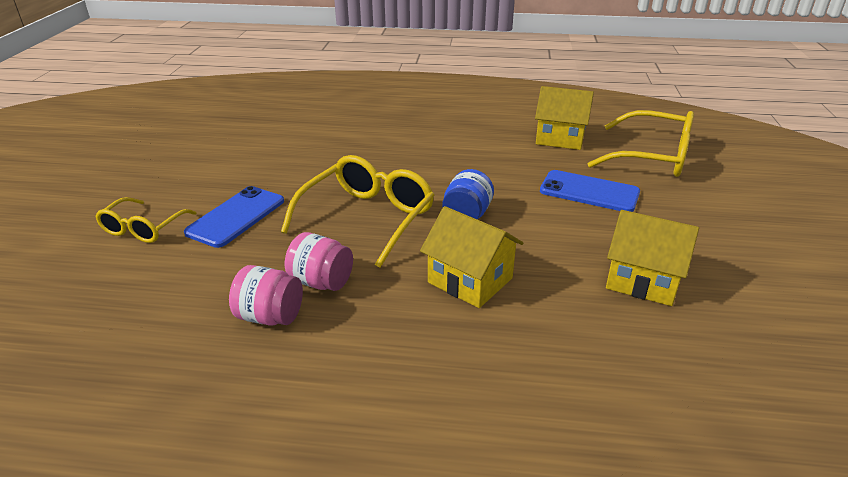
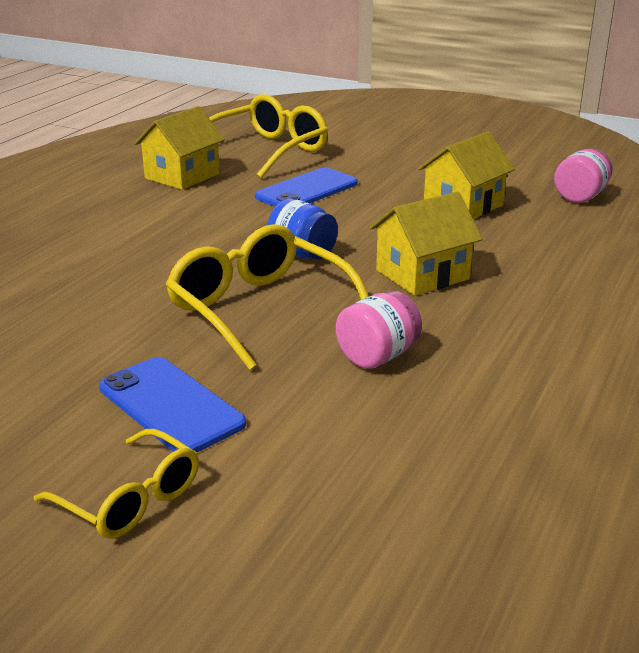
camera: 70 degrees left, 5 degrees down
pink jar [229,265,303,326] -> pink jar moved to [554,148,613,203]

